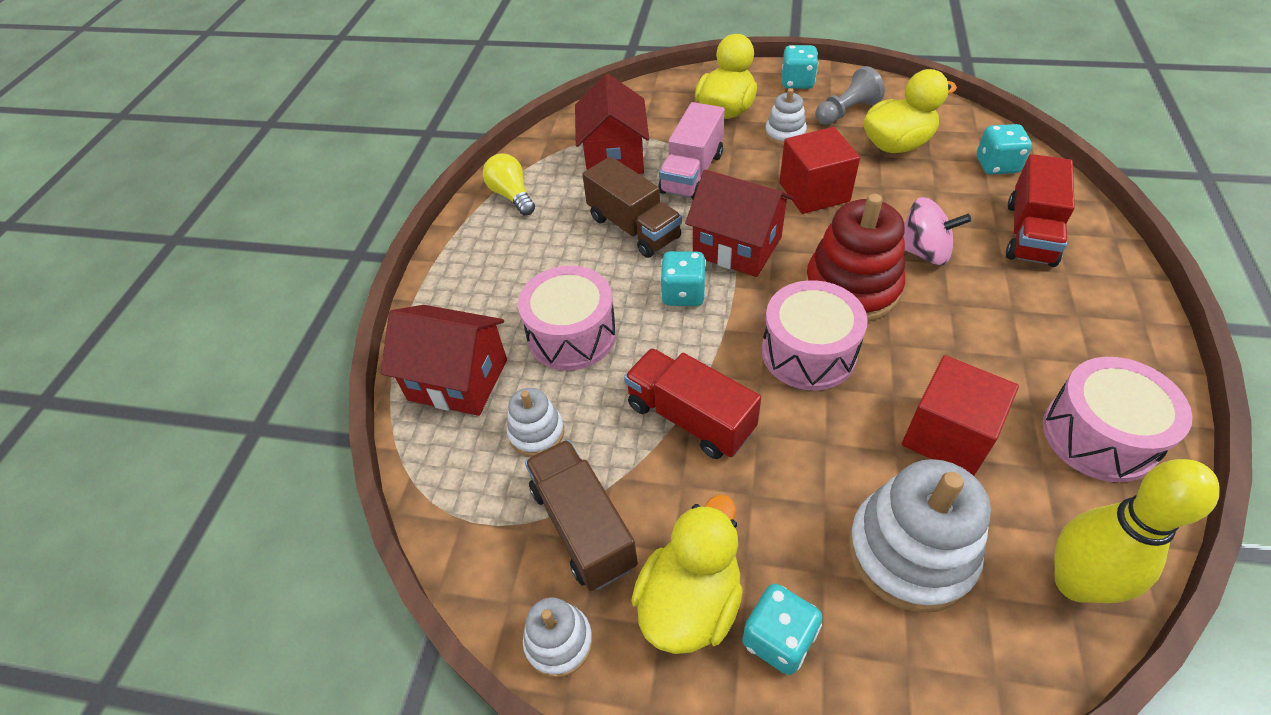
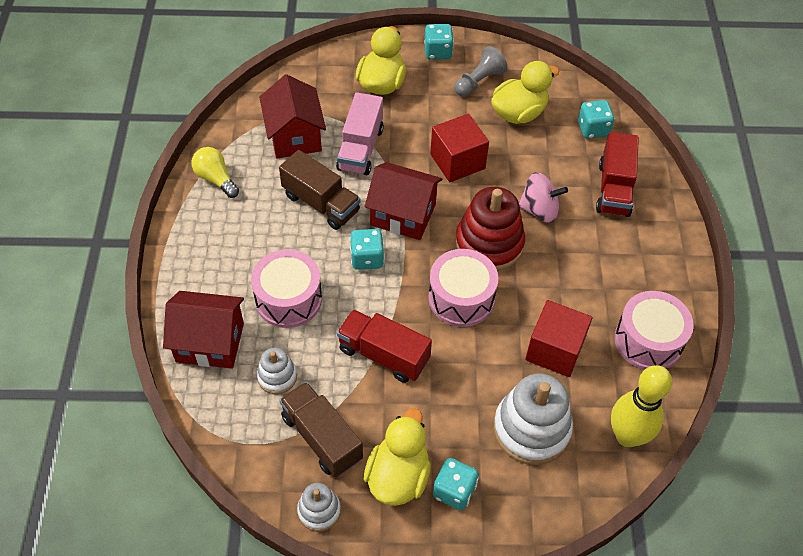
camera: 15 degrees left, 5 degrees up
white stacking toy [765,88,807,146] -> none

